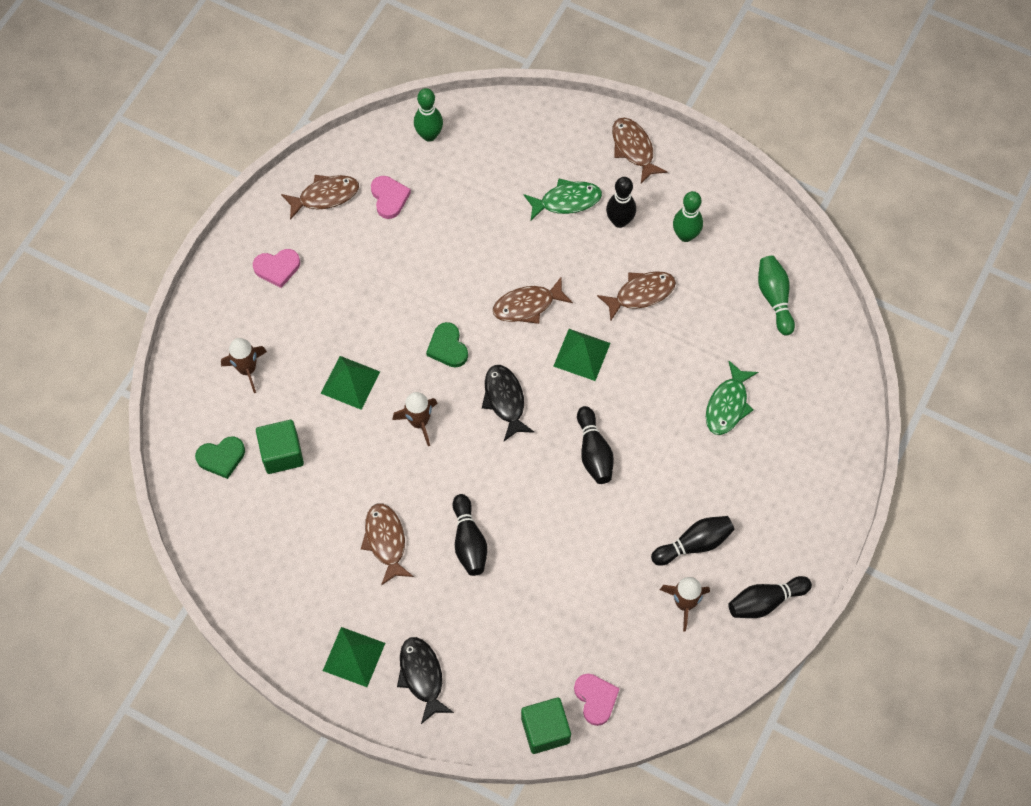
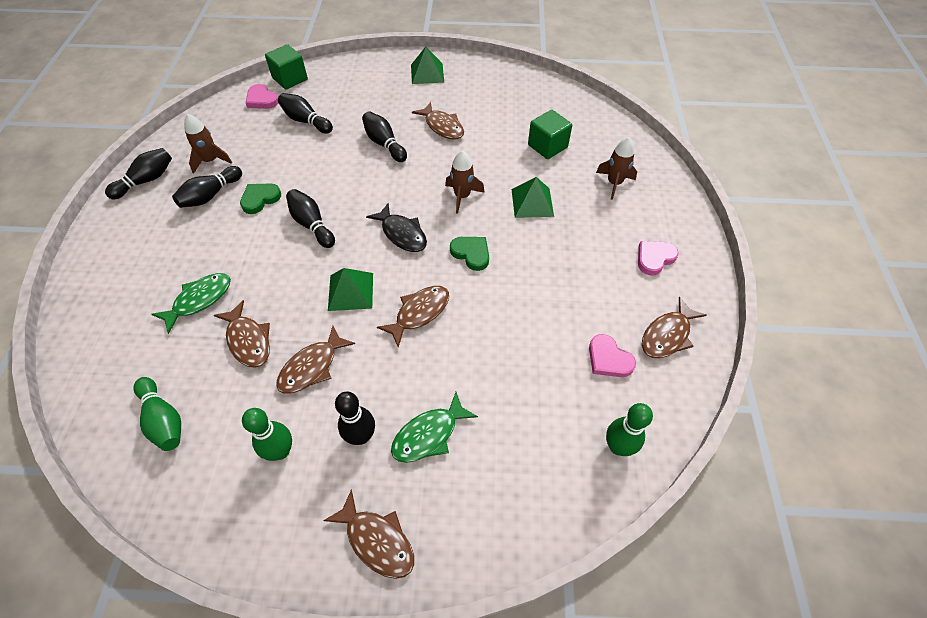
camera: 155 degrees right, 10 degrees down
green heart [195,436,245,479] -> green heart moved to [240,183,281,214]
black fish [397,637,454,724] -> none
green fish [706,361,758,435] -> green fish turned 45 degrees clockwise [151,273,231,334]
none -> brown fish [214,300,270,368]
none -> black bowling pin [278,93,333,134]

